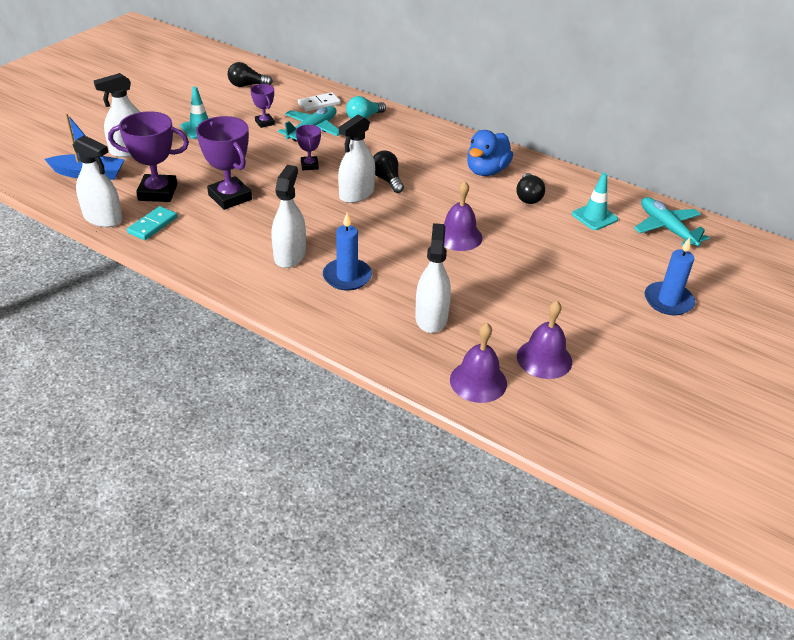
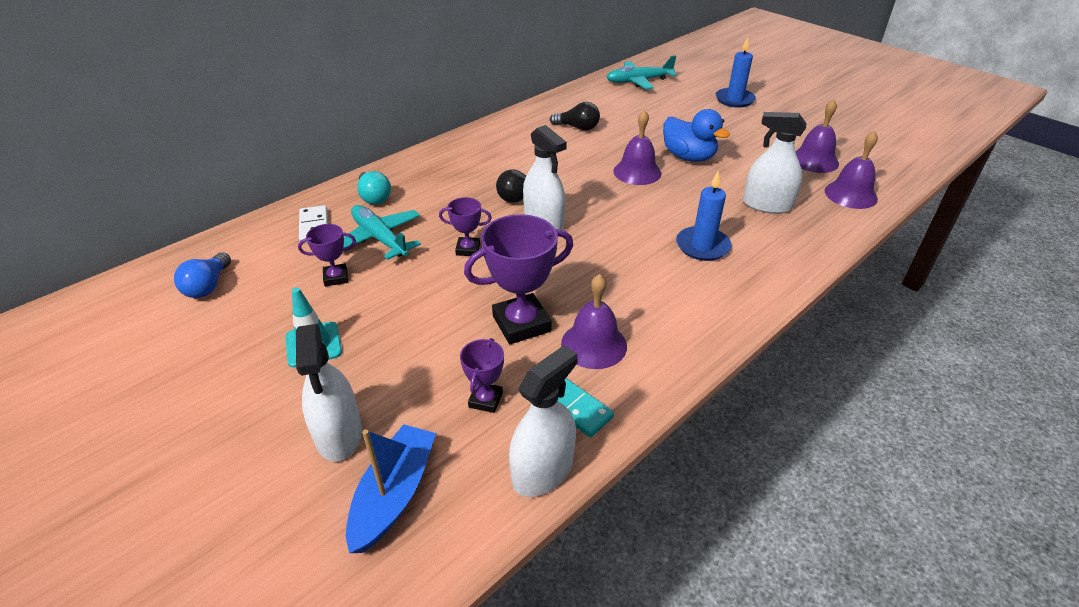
camera: 75 degrees left, 0 degrees up
purple trophy [108,111,189,202] -> purple trophy [460,338,504,413], size x0.54
black light bulb [228,62,273,87] -> blue light bulb [174,252,231,298]
white spray bottle [271,165,306,268] -> none
blue duck [467,130,513,176] -> blue duck moved to [663,109,730,162]
turquoise traffic cone [572,173,618,230] -> none
none -> purple bell [561,274,627,369]

